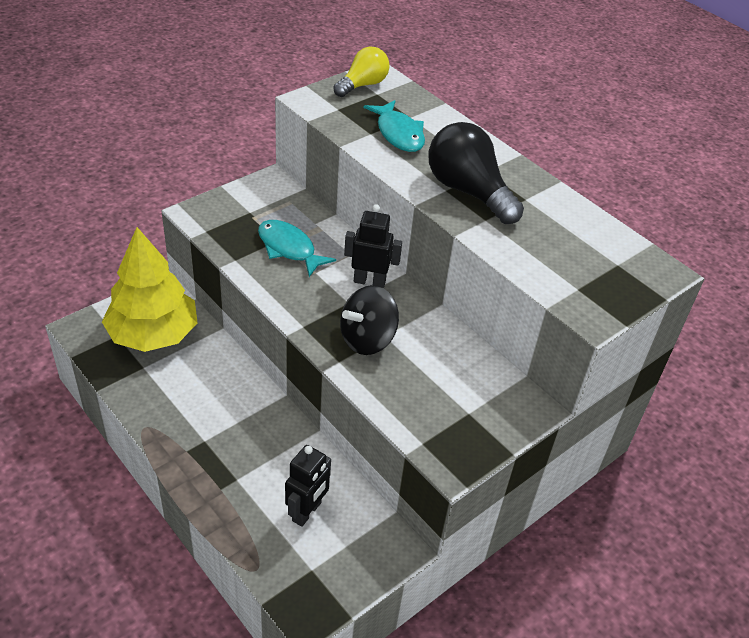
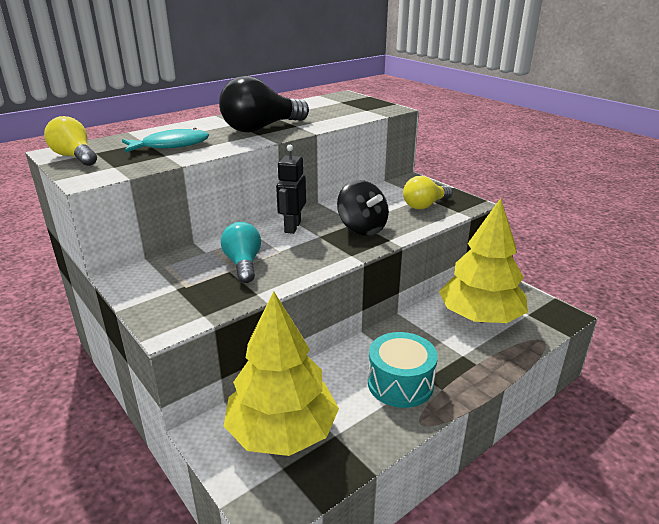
camera: 85 degrees left, 15 degrees down
turquoise fish [258,220,336,277] -> turquoise light bulb [221,222,261,283]
black robot [285,445,331,527] -> yellow tree [439,198,528,323]
none -> turquoise drum [368,332,438,408]
none -> yellow light bulb [403,176,452,209]

